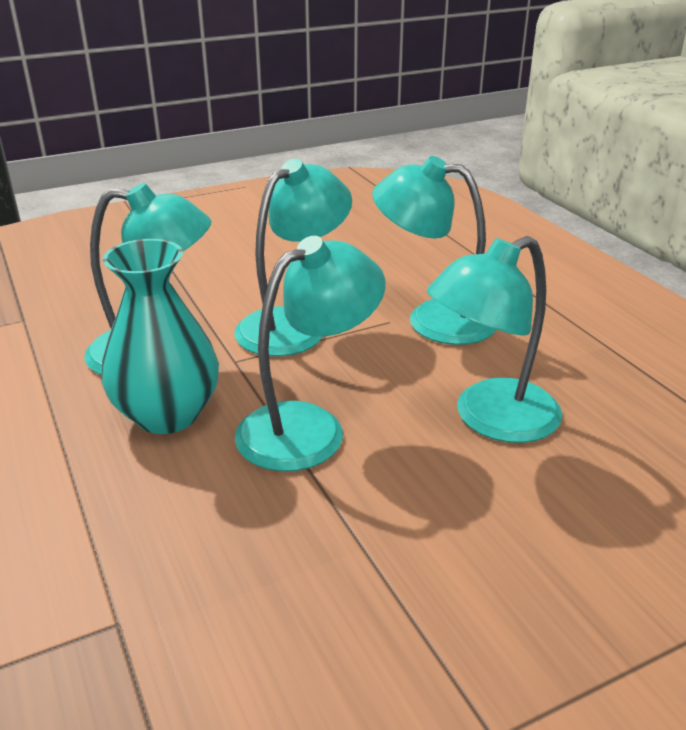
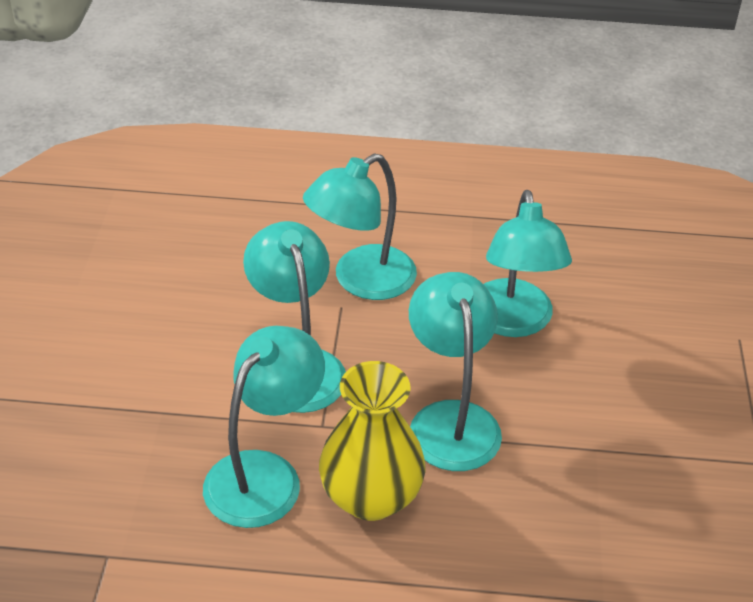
camera: 60 degrees left, 10 degrees up
turquoise vase [101,239,219,434] -> yellow vase [319,361,426,521]

